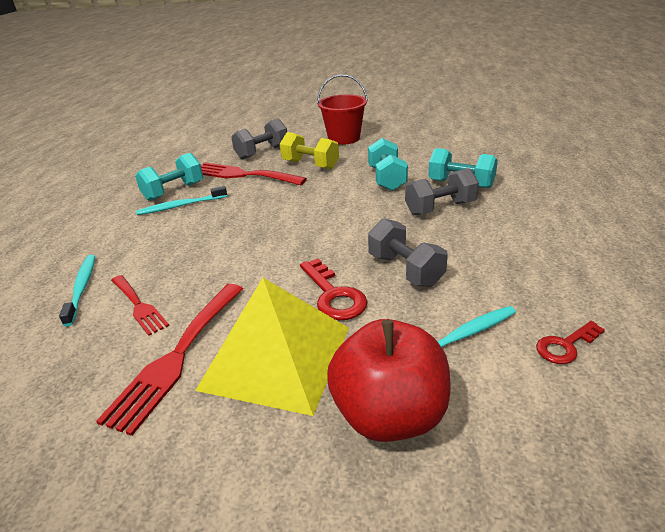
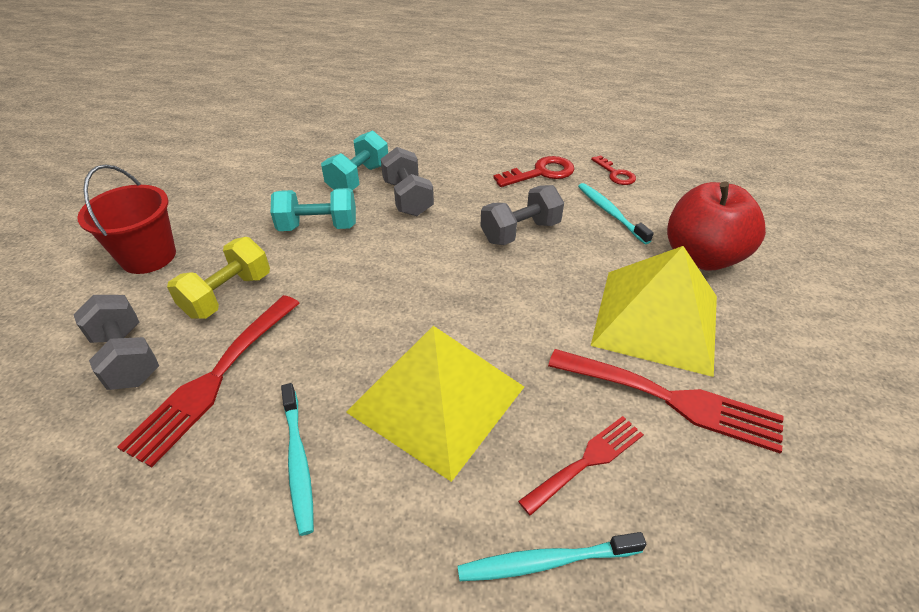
camera: 90 degrees left, 10 degrees up
turquoise dumbbell [135,153,203,201] -> none
red key [300,259,367,320] -> red key moved to [493,156,575,187]
none -> yellow pyramid [346,326,524,482]

